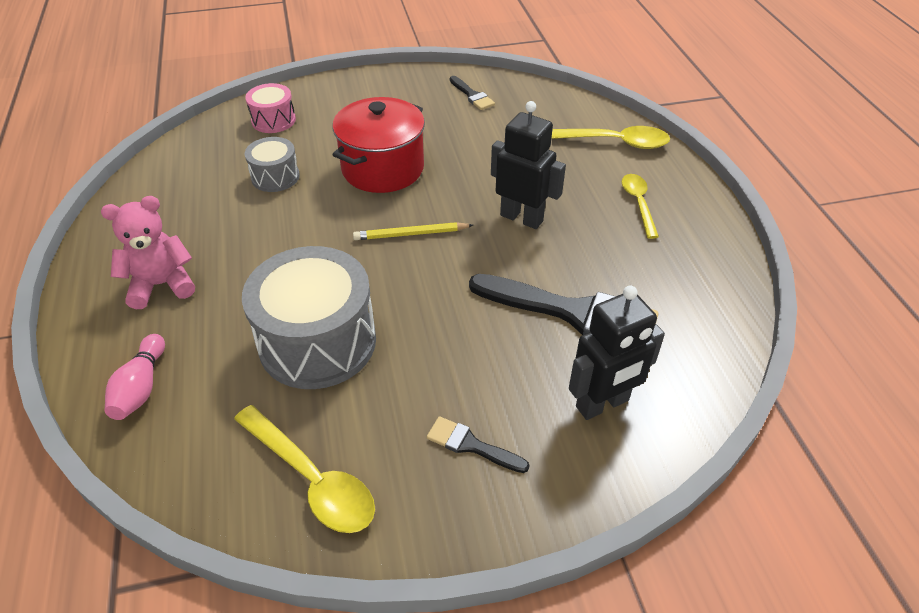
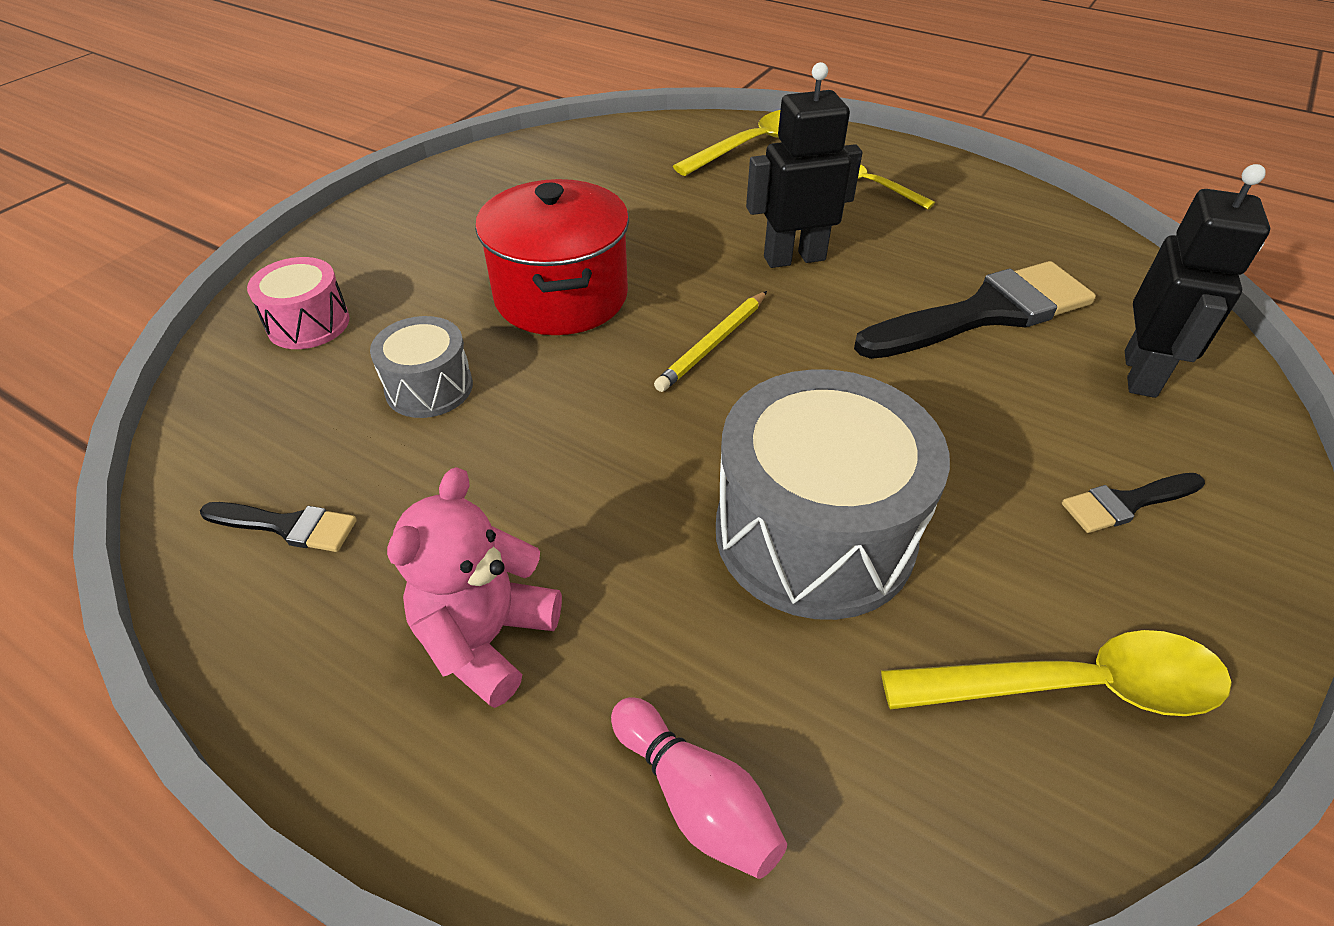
camera: 45 degrees left, 0 degrees up
black brush [450,76,495,110] -> black brush moved to [200,502,357,552]

